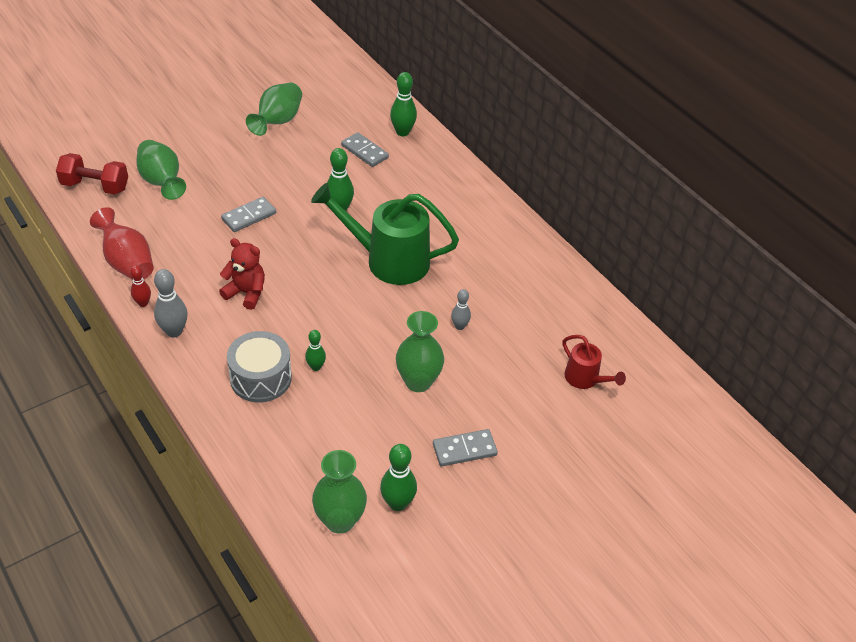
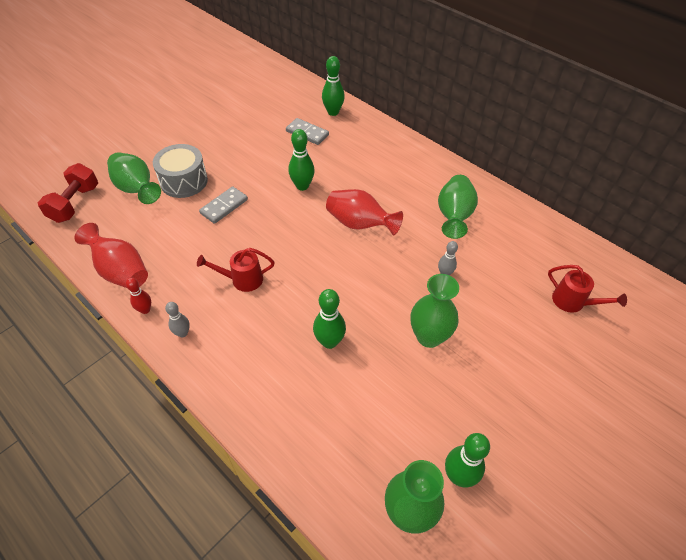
camera: 10 degrees left, 5 degrees up
red dumbbell [56,153,128,195] -> red dumbbell turned 75 degrees counterclockwise [38,163,98,223]
grey bowling pin [154,269,188,338] -> grey bowling pin [165,302,190,337], size x0.62
red teddy bear [219,238,265,310] -> red watering can [197,248,275,292]
grey drum [227,331,292,402] -> grey drum moved to [153,144,208,198]
green vase [246,82,302,136] -> green vase moved to [438,175,478,239]
green bowling pin [305,330,326,371] -> green bowling pin [313,289,346,349], size x1.61
green watering can [311,183,459,285] -> red vase [326,189,403,235]
grey domino [433,429,498,466] -> none

